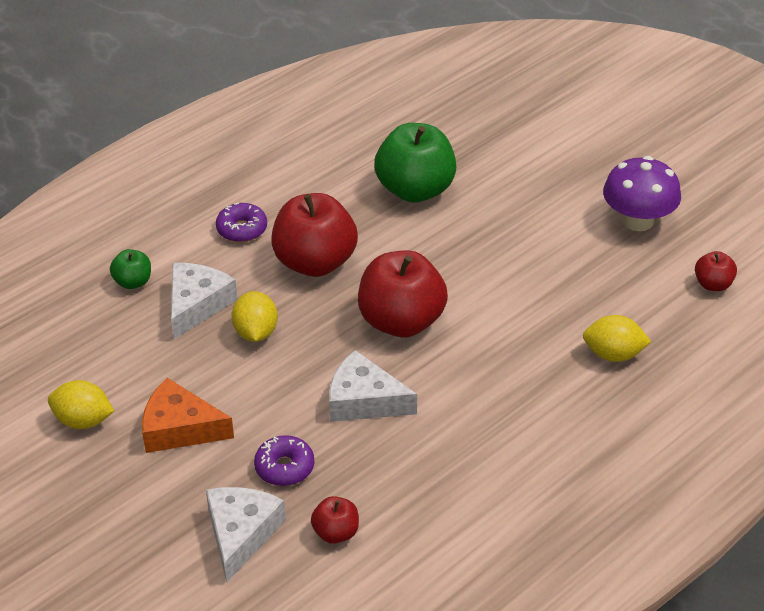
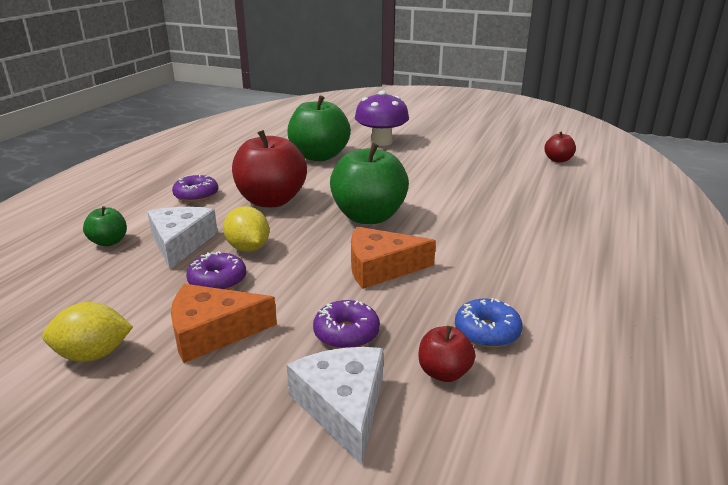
camera: 25 degrees left, 15 degrees down
white cheese [329,350,417,422] -> orange cheese [351,227,436,289]
red apple [358,250,448,337] -> green apple [330,143,409,224]
yellow lemon [583,315,651,362] -> none
purple mushroom [603,156,681,231] -> purple mushroom moved to [355,91,409,146]
none -> purple donut [186,251,246,290]
none -> blue donut [455,298,523,348]

